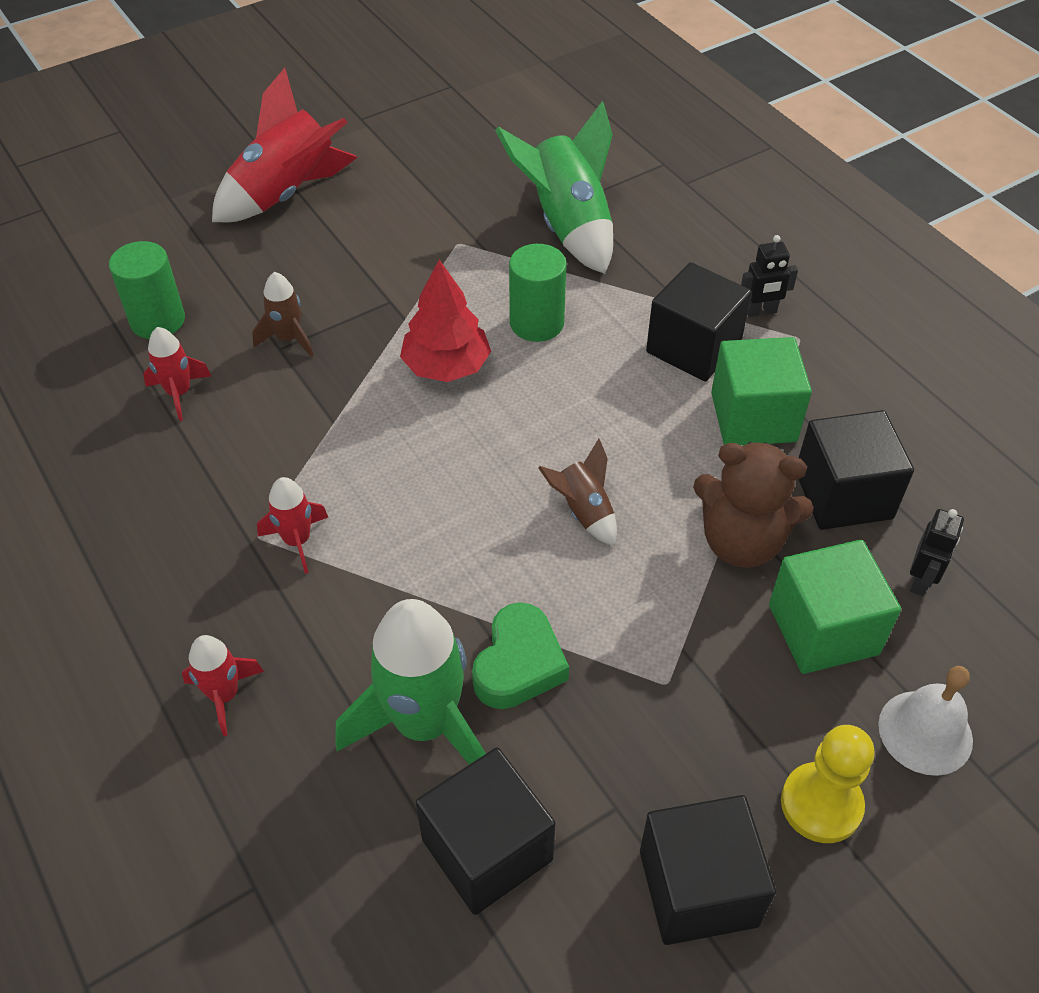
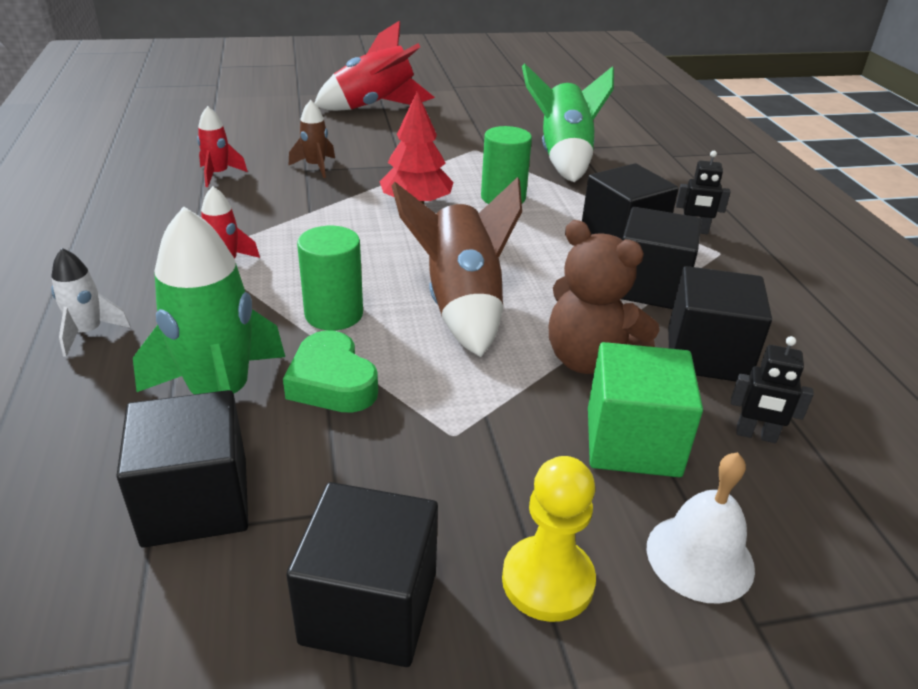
camera: 20 degrees right, 15 degrees down
green cylinder [109,241,185,339] -> green cylinder moved to [297,226,363,330]
red rocket [182,635,264,736] -> white rocket [51,248,131,357]
green heart [472,602,569,709] -> green heart turned 105 degrees clockwise [283,330,378,413]
brown rocket [538,439,617,546] -> brown rocket [391,177,522,357], size x1.97
green cube [711,337,812,445] -> black cube [622,207,702,309]
black robot [910,509,964,596] -> black robot turned 60 degrees clockwise [731,336,814,443]

